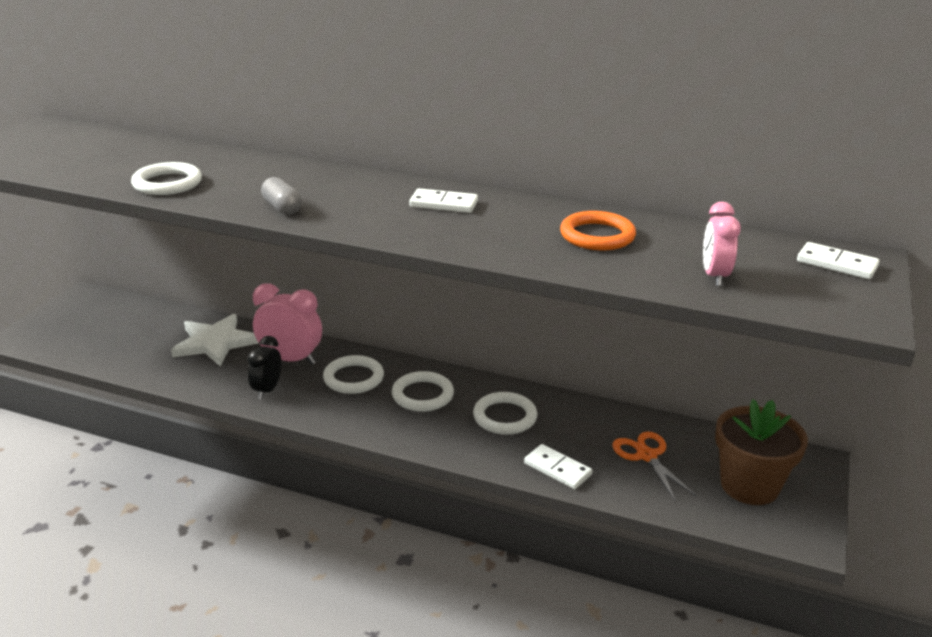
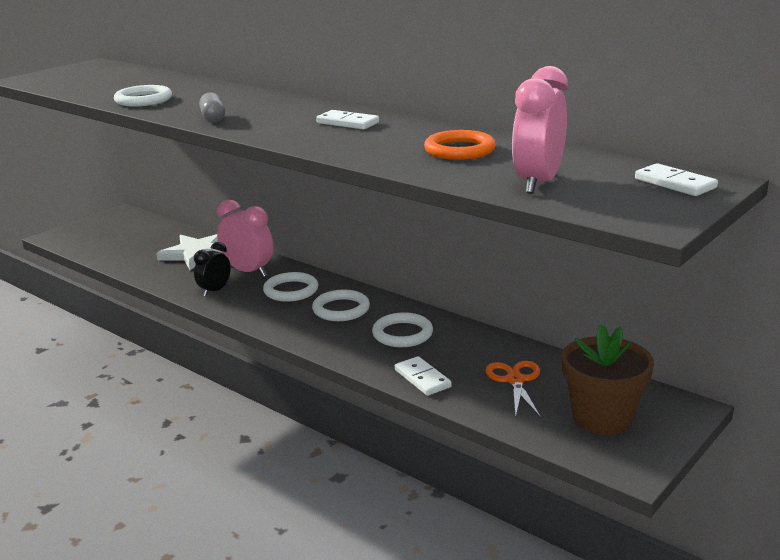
camera: 20 degrees right, 5 degrees down
pink clock [703,202,741,286] -> pink clock [512,66,568,194], size x1.57

